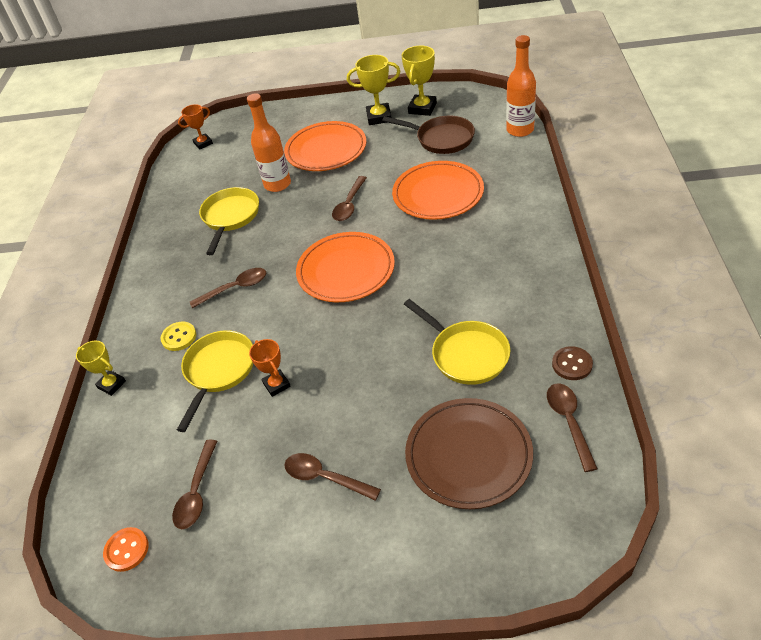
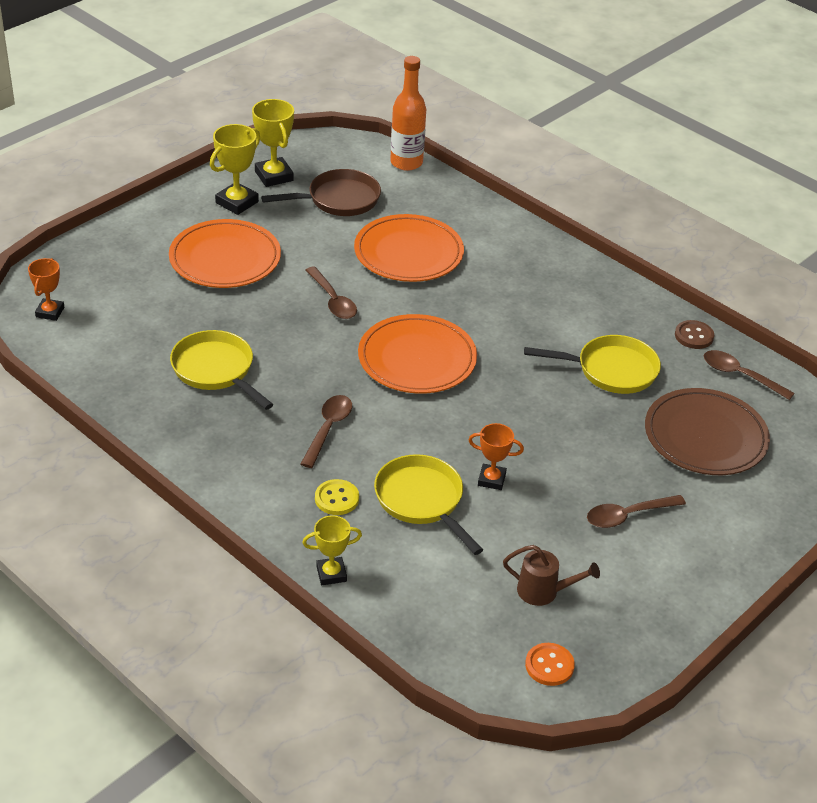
camera: 55 degrees left, 5 degrees down
brown spoon [172,440,217,529] -> brown watering can [503,545,600,606]
orange bottle [247,93,291,192] -> none

